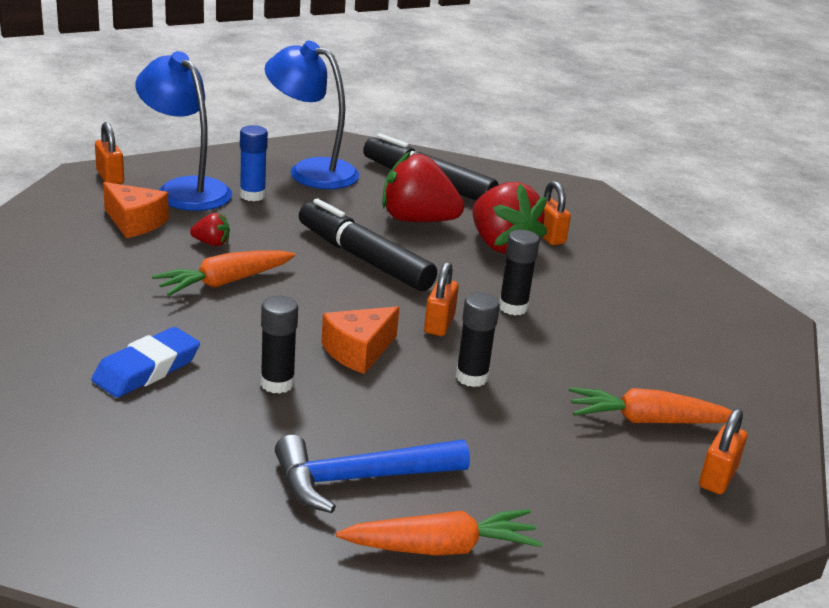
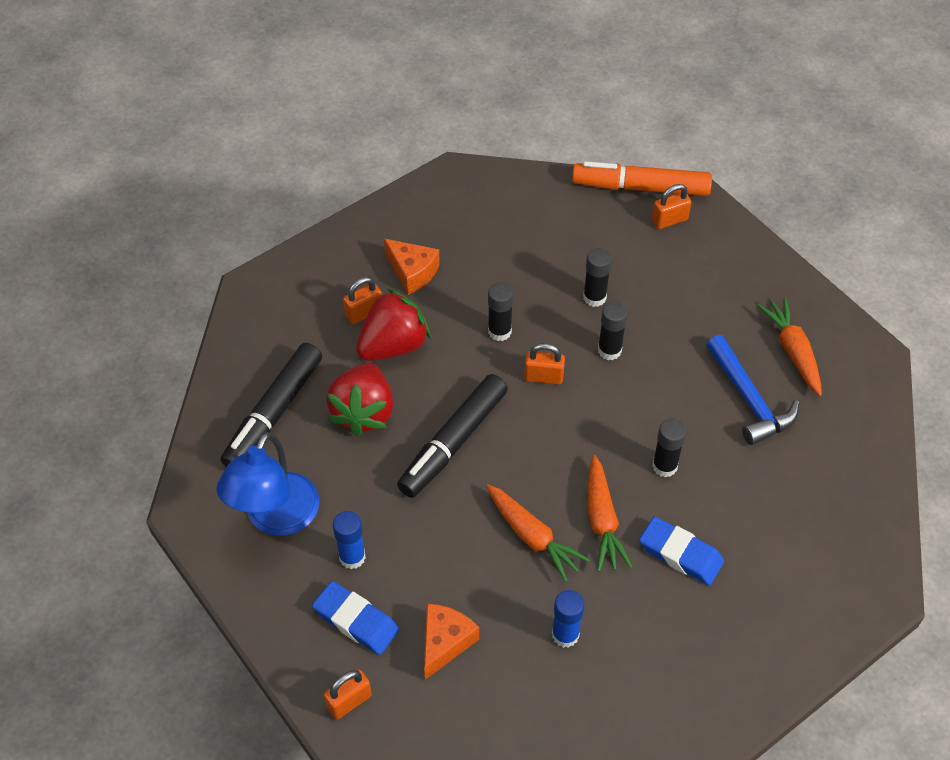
camera: 95 degrees left, 25 degrees up
blue lamp [135,51,232,211] -> blue eraser [312,581,399,655]
red strawberry [190,213,230,246] -> none
orange cheese [321,306,399,374] -> orange cheese moved to [384,239,440,295]
orange carrot [569,387,733,423] -> orange carrot moved to [588,455,633,572]
orange padlock [699,408,747,495] -> orange padlock turned 45 degrees counterclockwise [652,184,692,229]
none -> blue glue stick [552,590,585,648]
none -> orange marker [572,161,712,196]
none -> black glue stick [583,248,612,307]

